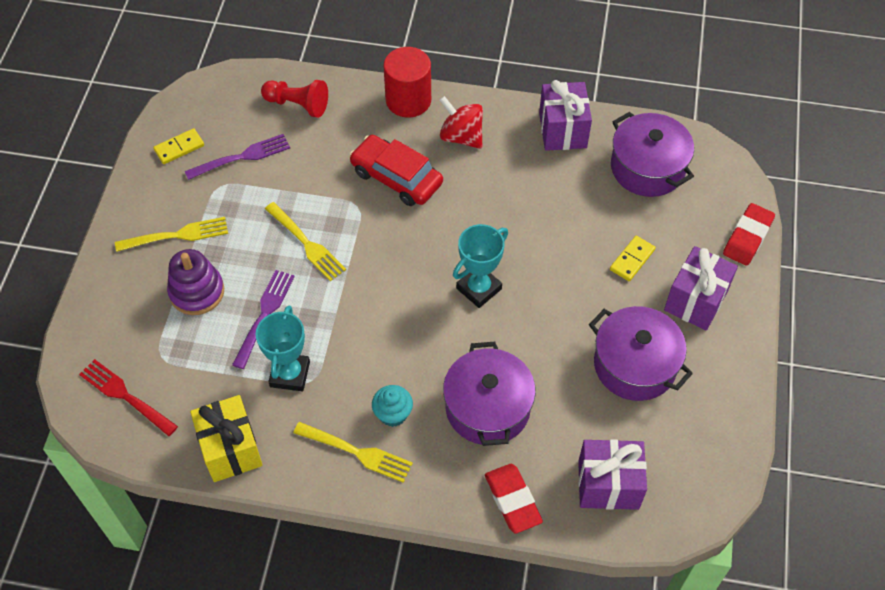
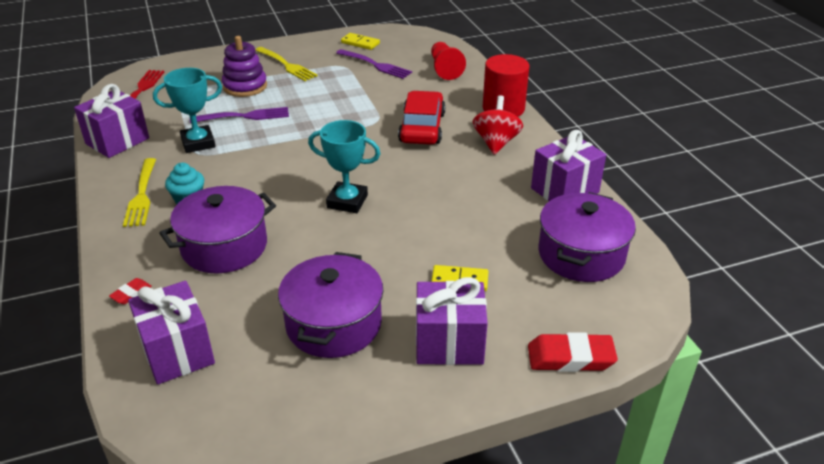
camera: 60 degrees right, 20 degrees down
yellow gift [190,395,262,482] -> purple gift [74,84,149,158]
yellow fork [265,202,346,281] -> none
red eraser [485,464,543,534] -> red eraser [109,278,152,304], size x0.51

